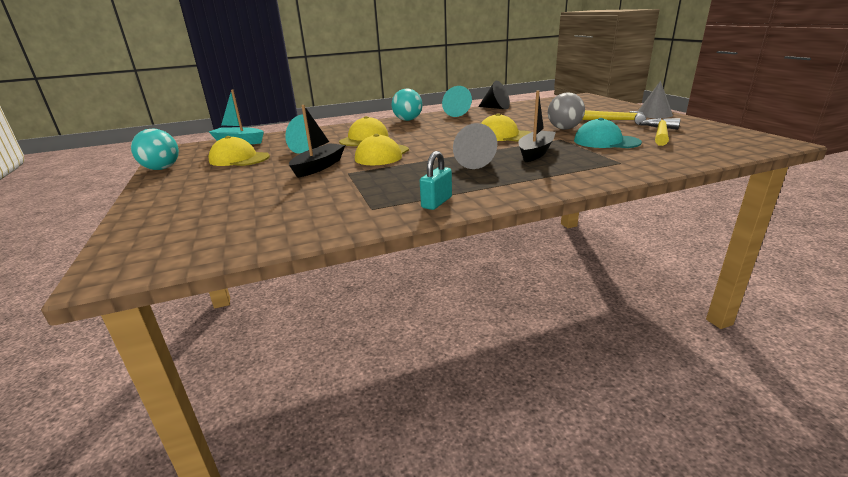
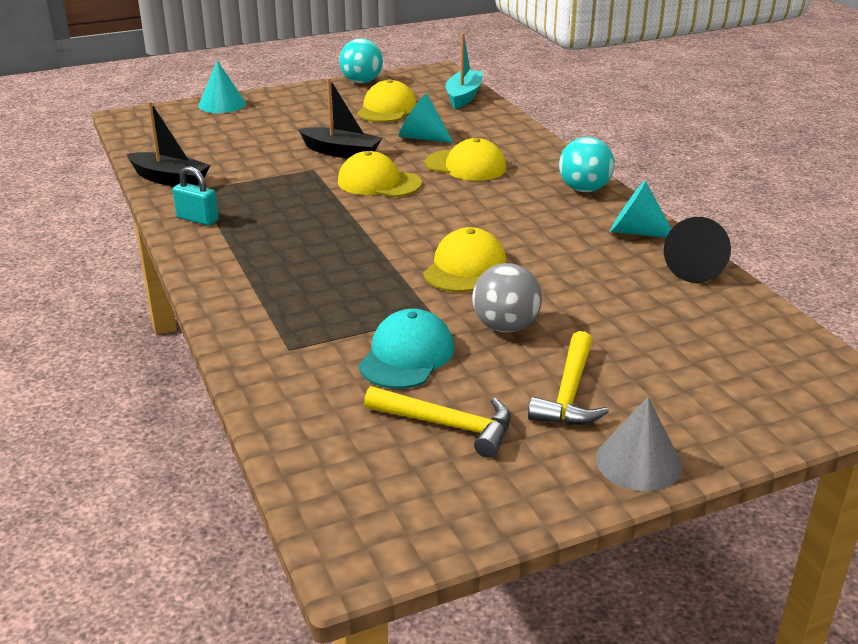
camera: 85 degrees right, 5 degrees up
grey cone [453,123,497,169] -> none
black boat [518,90,556,162] -> black boat moved to [127,101,210,186]
none -> turquoise cone [198,61,246,113]

